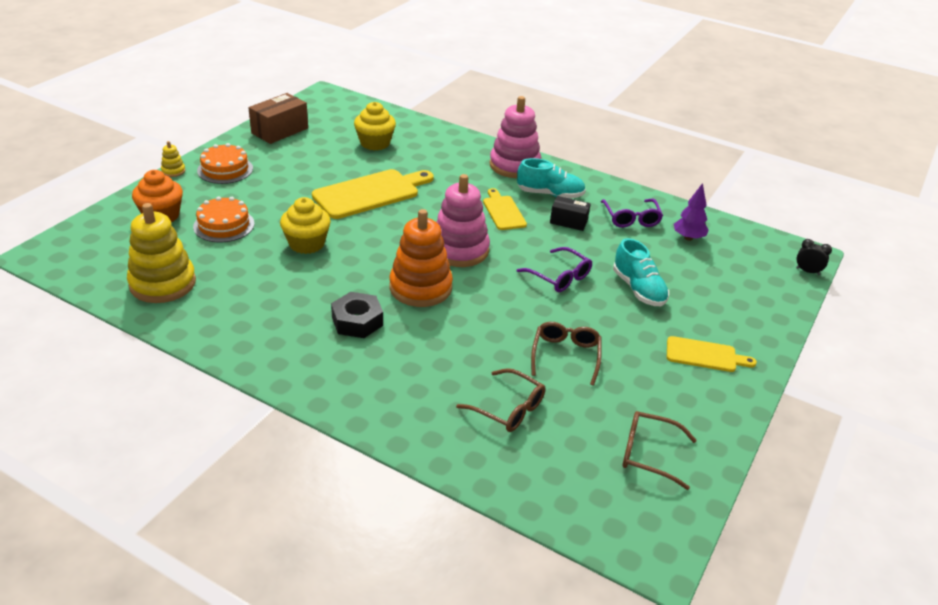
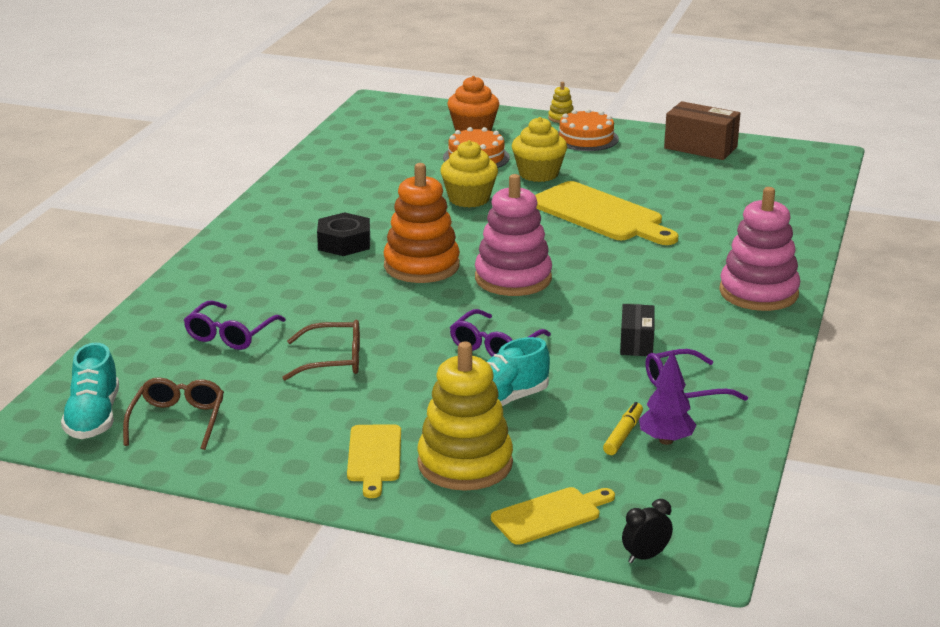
camera: 80 degrees right, 10 degrees down
yellow stacking toy [127,203,196,303] -> yellow stacking toy moved to [417,342,513,491]
yellow cupcake [354,102,396,151] -> yellow cupcake moved to [512,117,567,182]
brown glasses [456,368,545,432] -> purple glasses [184,300,286,350]
yellow cutting board [483,188,527,230] -> yellow cutting board moved to [491,487,615,545]
turquoise shoe [517,158,586,199] -> turquoise shoe moved to [61,343,119,439]
black clock [796,239,832,275] -> black clock turned 135 degrees counterclockwise [622,499,673,563]
none -> yellow marker [603,402,643,455]

